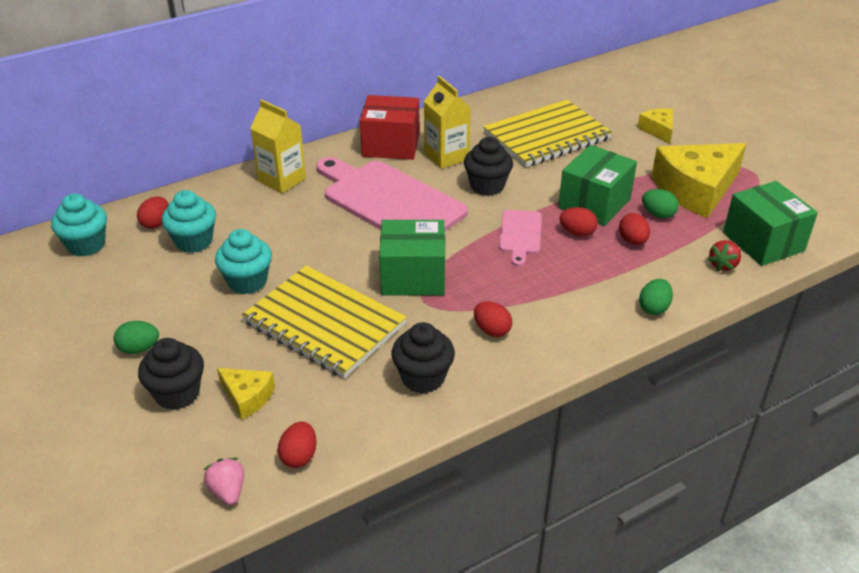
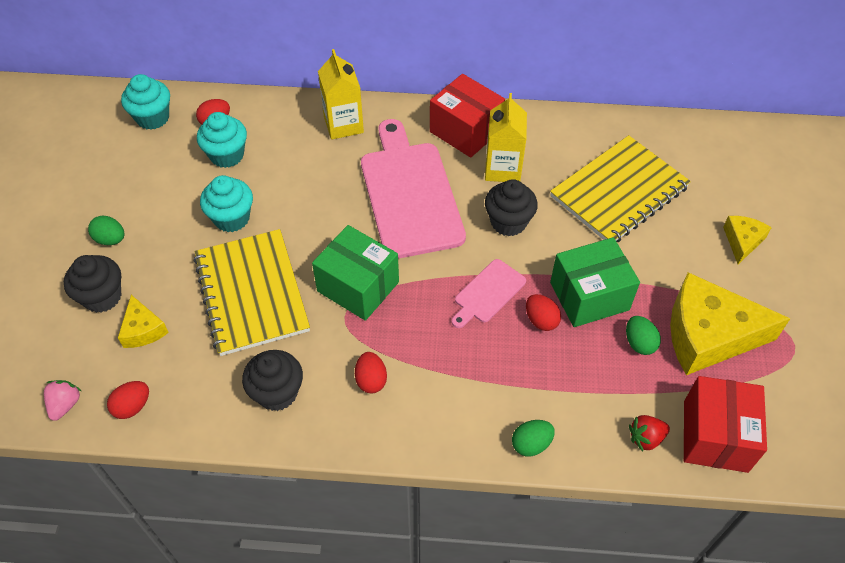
camera: 35 degrees right, 15 degrees up
yellow notebook [483,100,612,167] -> yellow notebook turned 45 degrees counterclockwise [550,135,691,242]
red egg [619,213,650,245] -> none
green box [723,181,818,266] -> red box [684,376,767,473]

